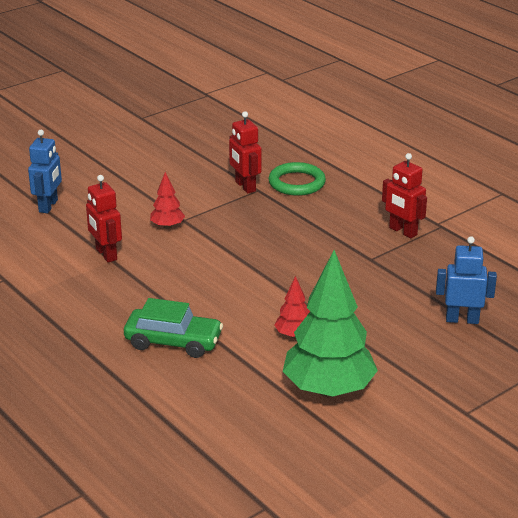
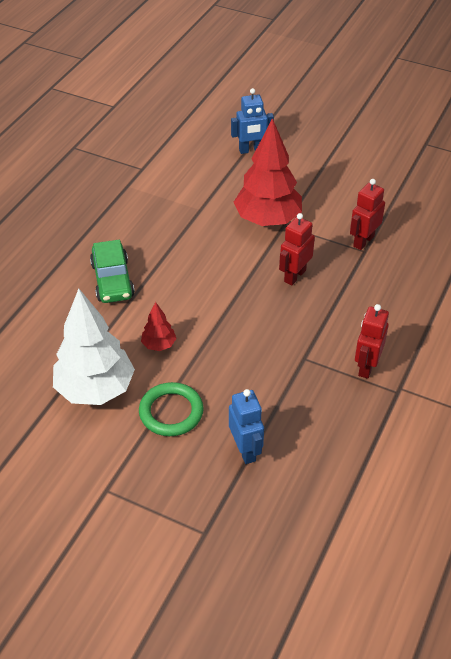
camera: 65 degrees right, 15 degrees up
red robot [86,175,122,263] -> red robot moved to [279,213,315,286]
red tree [150,172,185,229] -> red tree [233,118,302,226], size x2.20
green ring [269,162,326,196] -> green ring moved to [139,382,204,436]
green tree [283,250,378,397] -> white tree [53,289,135,405]

